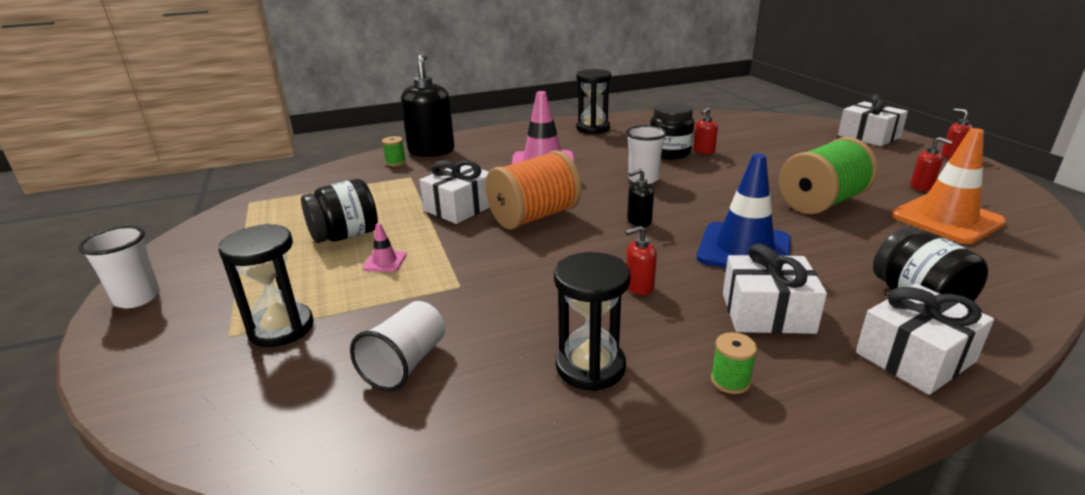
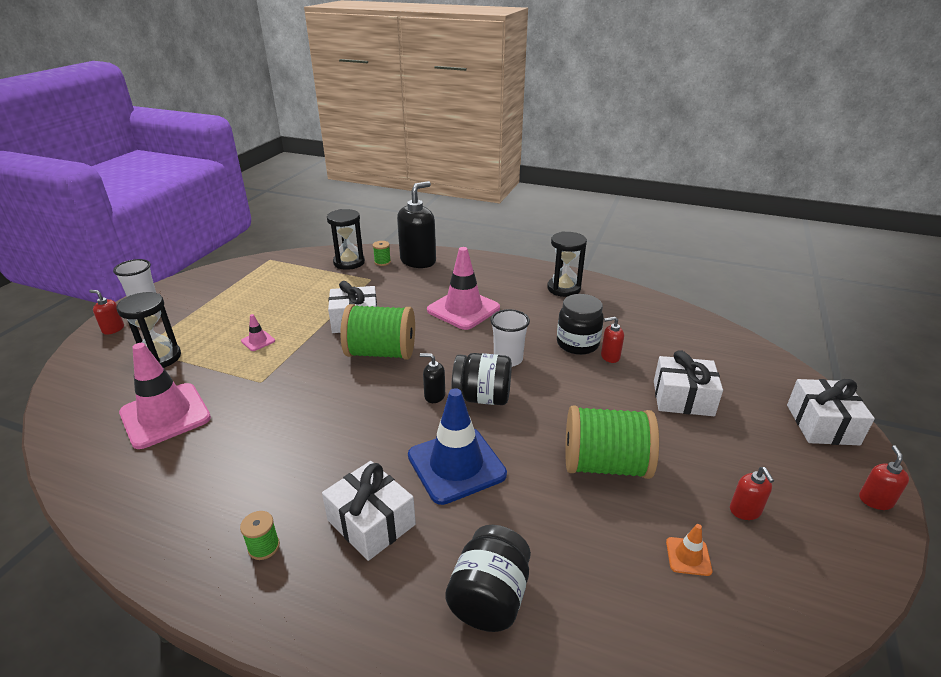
camera: 40 degrees right, 5 degrees up
black jar [301,179,378,243] -> black jar moved to [451,353,512,405]
white cup [350,301,445,392] -> pink traffic cone [119,343,211,449]
orange spool [485,150,582,230] -> green spool [340,304,415,360]
black hourglass [554,252,631,391] -> black hourglass moved to [327,209,365,270]
red soap dispenser [625,226,657,295] -> red soap dispenser moved to [89,290,124,335]
white gift [856,284,994,395] -> white gift moved to [654,350,723,416]
orange traffic cone [891,128,1006,244] -> orange traffic cone [666,524,712,576], size x0.43

